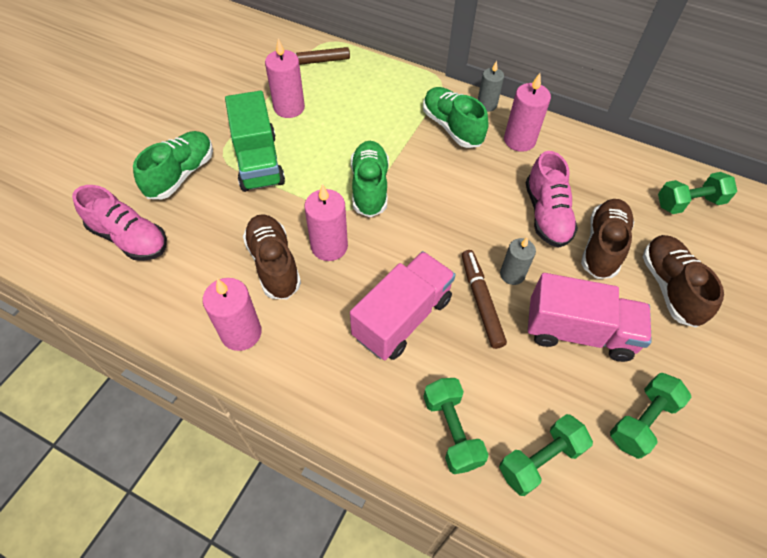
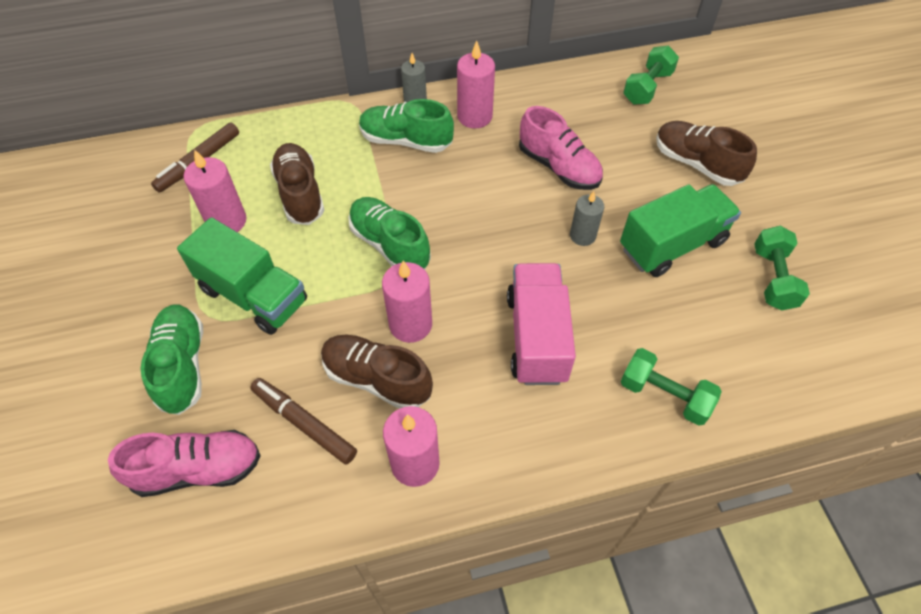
camera: 40 degrees left, 0 degrees up
brown marker [462,250,507,349] -> brown marker moved to [250,378,357,465]
green dumbbell [499,414,593,496] -> none
pink truck [528,273,652,362] -> green truck [620,184,741,277]
brown shoe [581,199,634,279] -> brown shoe moved to [270,143,324,225]

